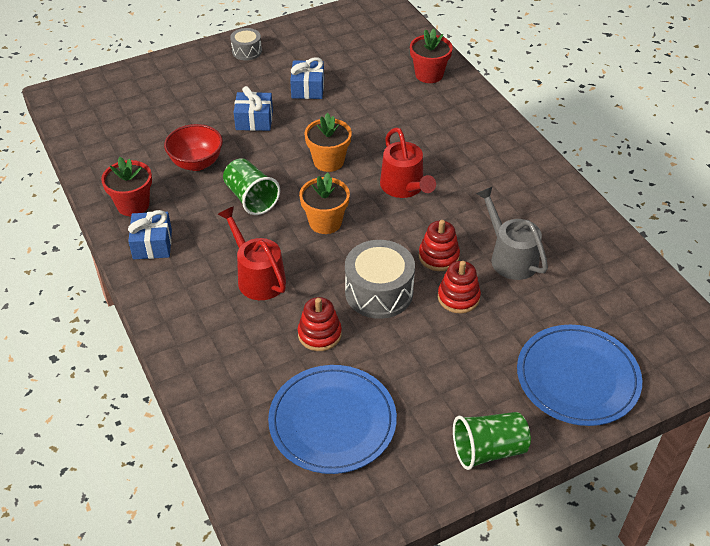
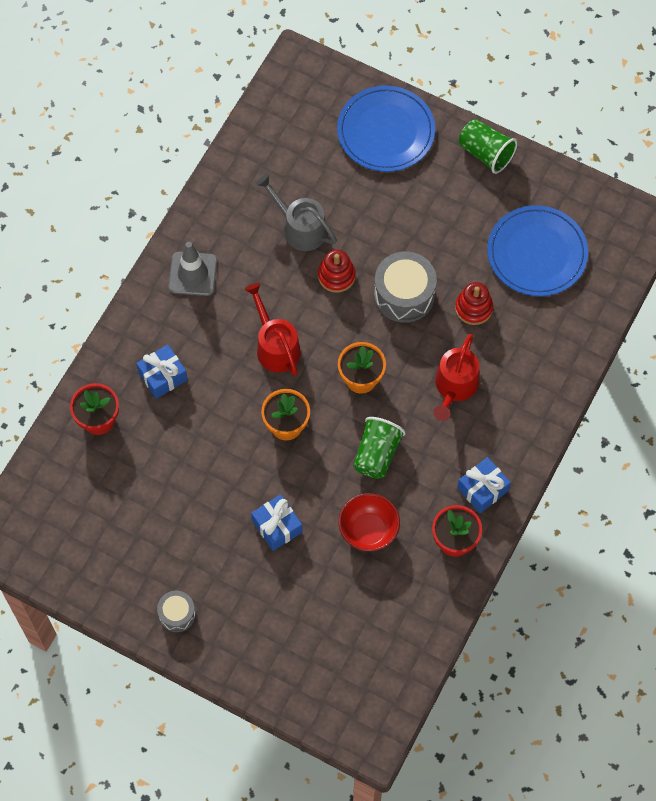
camera: 125 degrees left, 20 degrees up
blue gift [290,57,324,99] -> blue gift moved to [136,345,188,399]
red watering can [380,127,436,198] -> red watering can turned 60 degrees counterclockwise [245,283,301,376]
red stacking toy [438,261,481,314] -> none
grey watering can [476,186,548,280] -> grey watering can turned 105 degrees clockwise [256,174,337,251]
none -> grey traffic cone [169,242,217,296]

